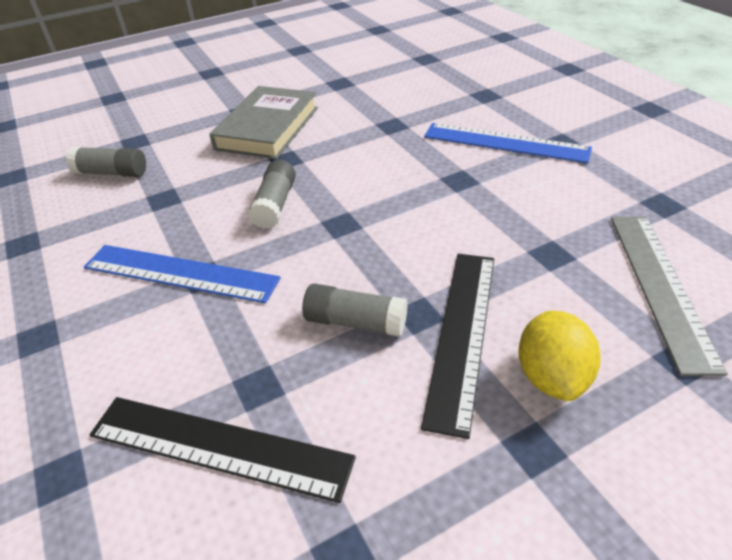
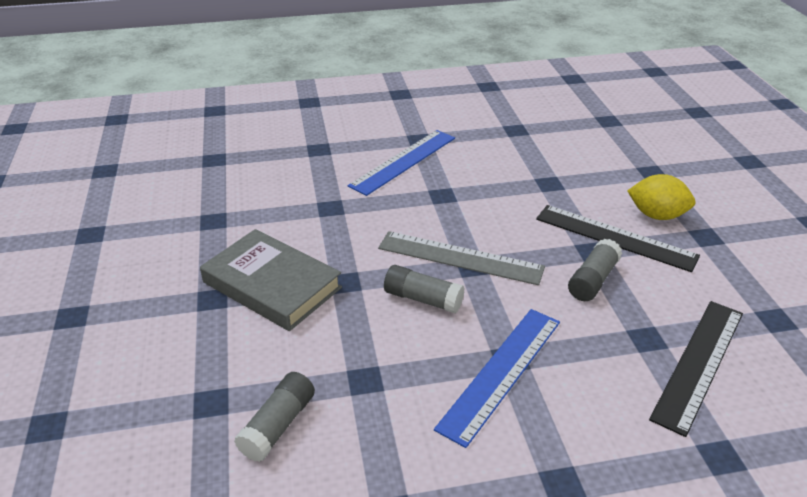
camera: 75 degrees left, 5 degrees down
grey ruler [611,216,728,376] -> grey ruler moved to [378,231,545,285]

